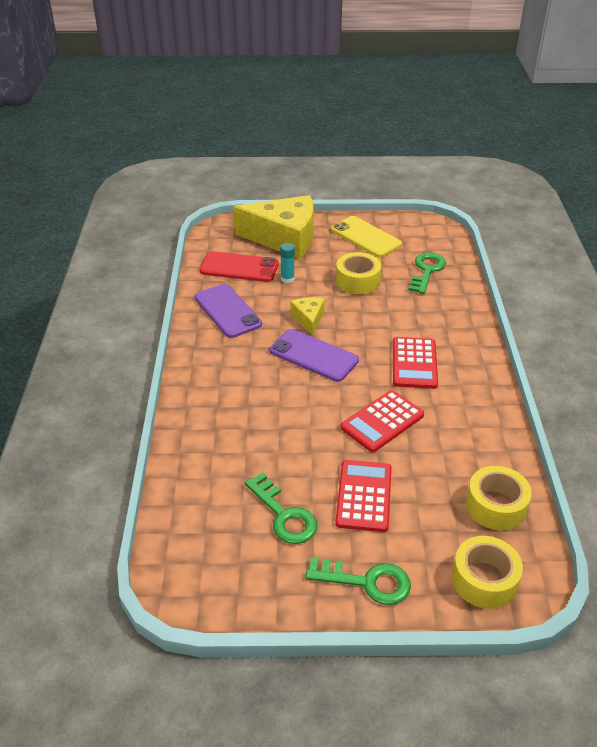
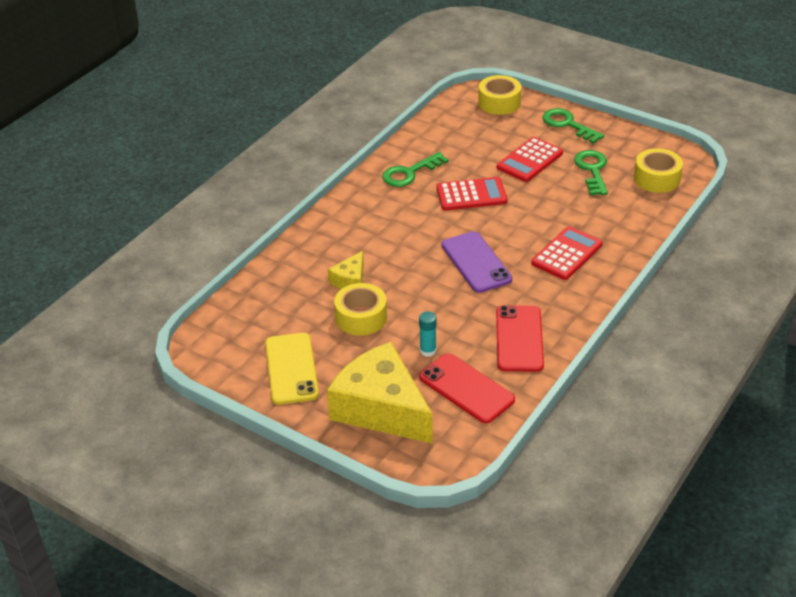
camera: 145 degrees left, 0 degrees up
purple phone [194,284,262,338] -> red phone [496,305,544,372]
yellow cheese [290,297,325,336] -> yellow cheese moved to [328,251,364,289]
red calculator [393,337,438,389] -> red calculator moved to [531,226,603,280]
green key [408,252,446,294] -> green key moved to [382,152,449,187]
yellow tape [466,466,532,530] -> yellow tape moved to [634,148,683,193]

